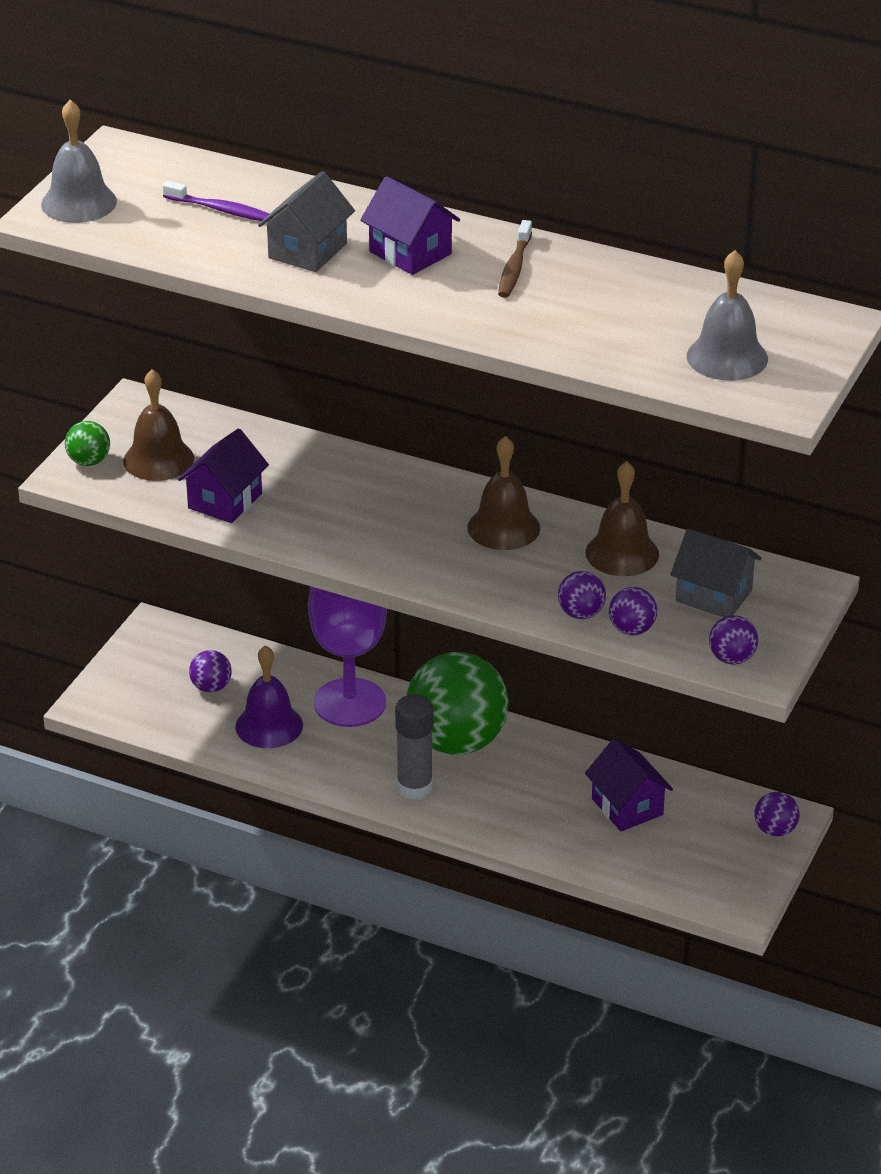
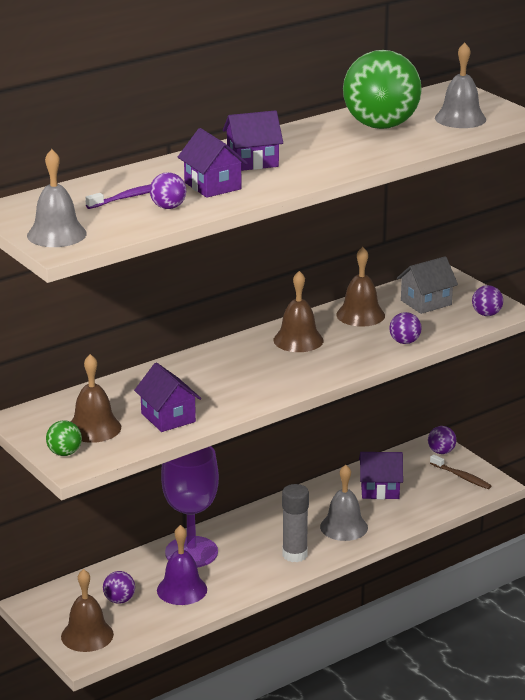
camera: 60 degrees left, 10 degrees down
grey house [258,171,355,272] -> purple house [178,128,248,198]
green ball [406,652,509,755] -> green ball moved to [343,50,422,129]
brown toothbrush [498,220,532,298] -> brown toothbrush moved to [430,454,491,489]
purple ball [609,587,657,635] -> purple ball moved to [150,172,186,209]
none -> brown bell [61,569,114,652]
none -> grey bell [320,465,368,541]

